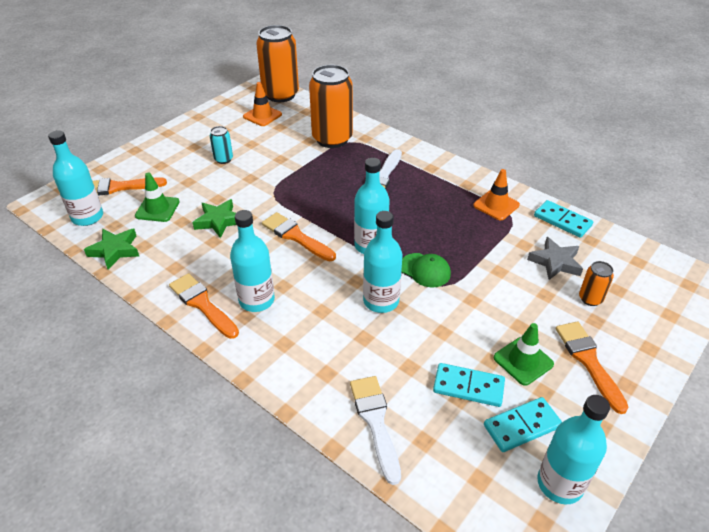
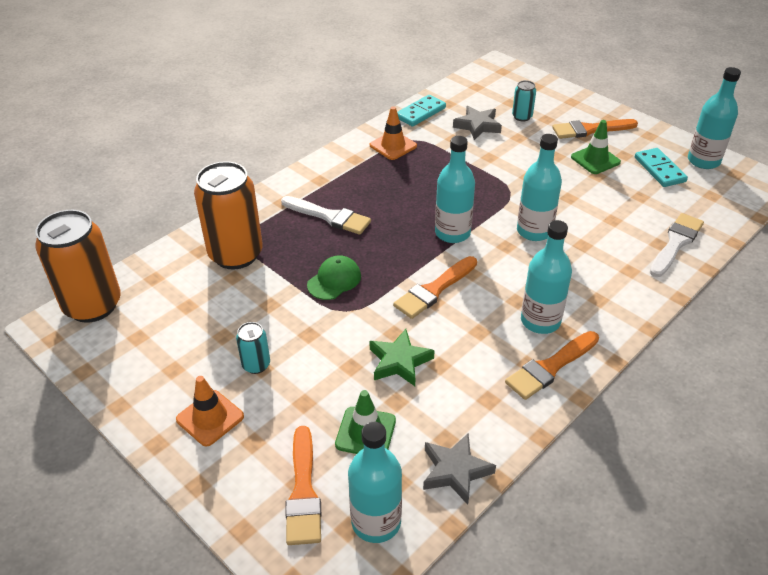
camera: 85 degrees left, 0 degrees up
green star [84,229,139,270] -> grey star [423,434,496,505]
orange traffic cone [243,82,282,126] -> orange traffic cone moved to [176,376,244,446]
white brush [350,376,401,485] -> white brush turned 135 degrees clockwise [650,213,704,277]
green cap [401,253,451,287] -> green cap moved to [307,255,361,300]
turquoise domino [433,363,505,407] -> none
orange can [579,261,614,306] -> turquoise can [512,80,536,121]

